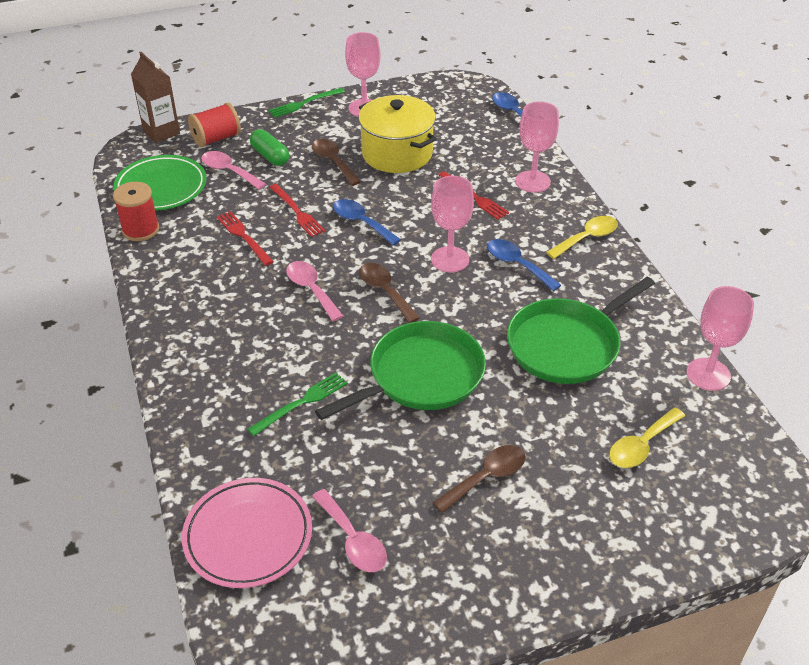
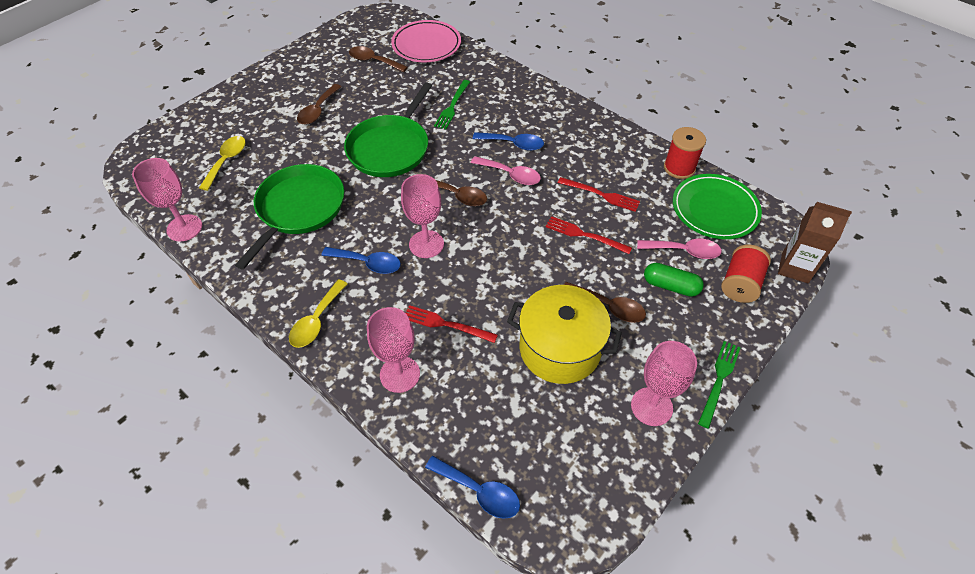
camera: 150 degrees right, 10 degrees up
pink spoon [312,489,387,572] -> brown spoon [349,46,408,72]
blue spoon [333,199,401,246] -> blue spoon moved to [473,132,544,151]

